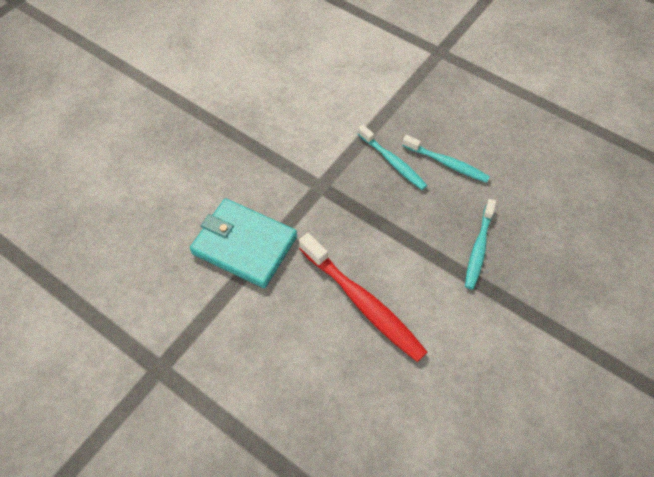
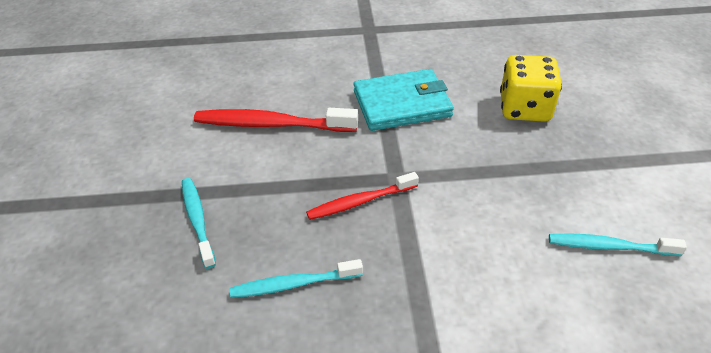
camera: 140 degrees right, 15 degrees down
turquoise toothbrush [358,125,428,190] -> turquoise toothbrush moved to [549,233,687,256]
none -> red toothbrush [306,172,419,220]
none -> yellow dice [500,55,562,122]

